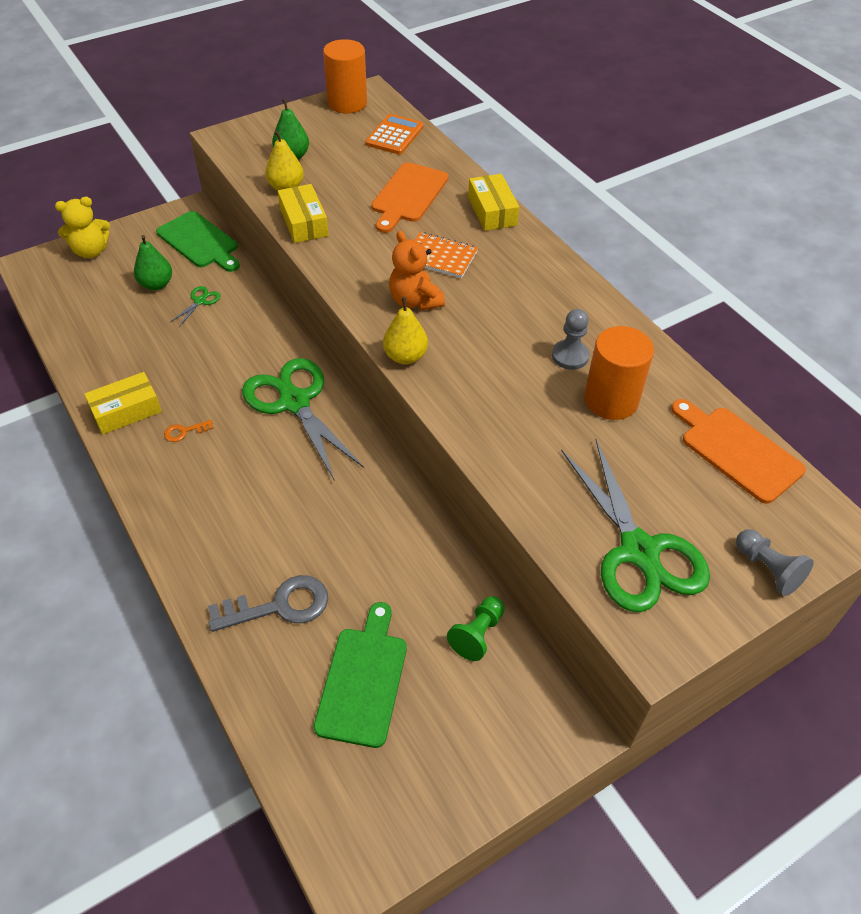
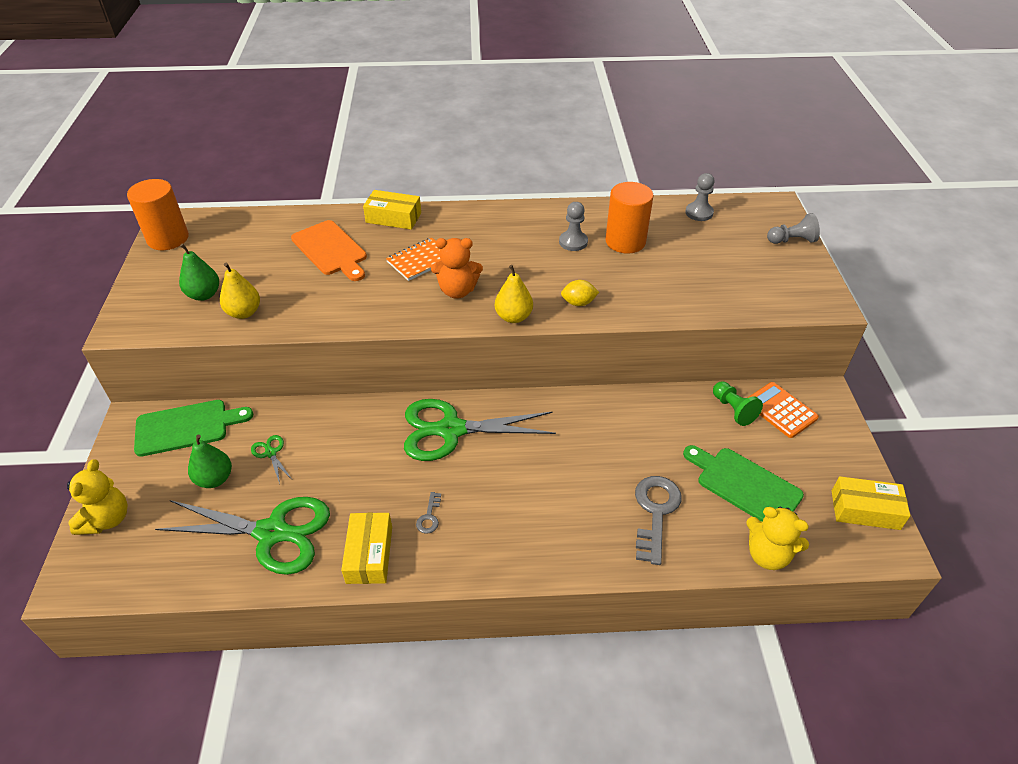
camera: 60 degrees left, 5 degrees down
orange key [164,420,214,442] -> grey key [416,492,441,534]
yellow box [278,184,329,243] -> yellow box moved to [832,476,910,530]
orange calculator [365,114,424,155] -> orange calculator moved to [747,382,819,438]
green scissors [561,439,710,612] -> green scissors moved to [155,497,330,575]
orange cutting board [671,399,806,504] -> grey pawn [685,173,714,221]
none -> yellow lemon [561,280,599,306]
none -> yellow teddy bear [746,507,809,570]

